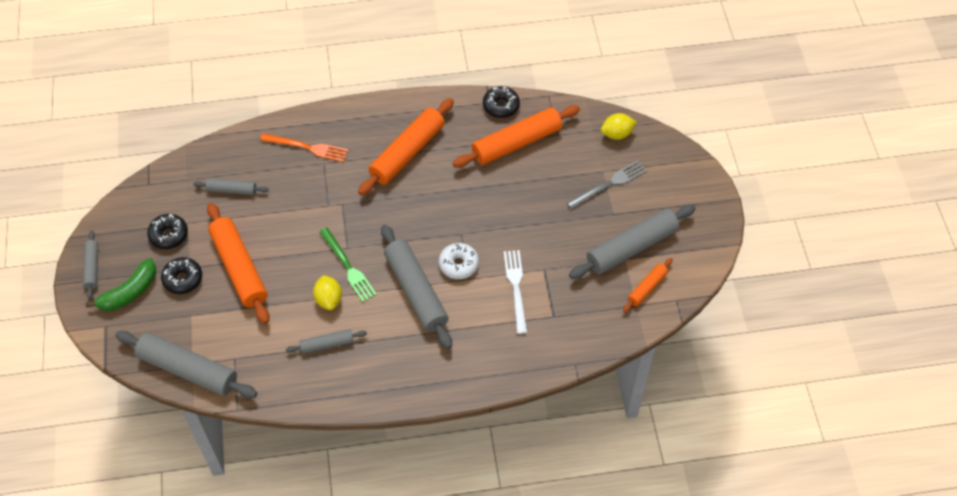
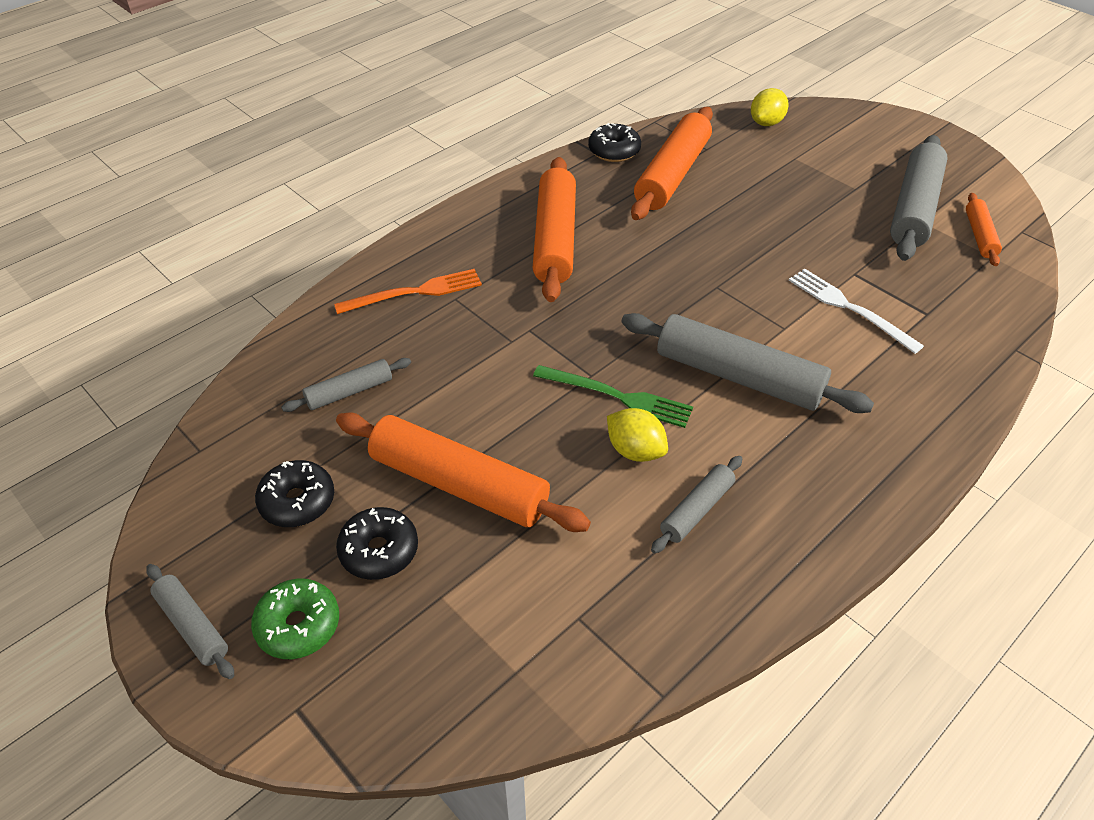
camera: 35 degrees left, 10 degrees down
green banana [86,258,156,311] -> green donut [251,578,339,659]
grey rolling pin [116,331,257,398] -> none
white donut [439,243,479,279] -> none
grey fork [566,160,647,209] -> none

